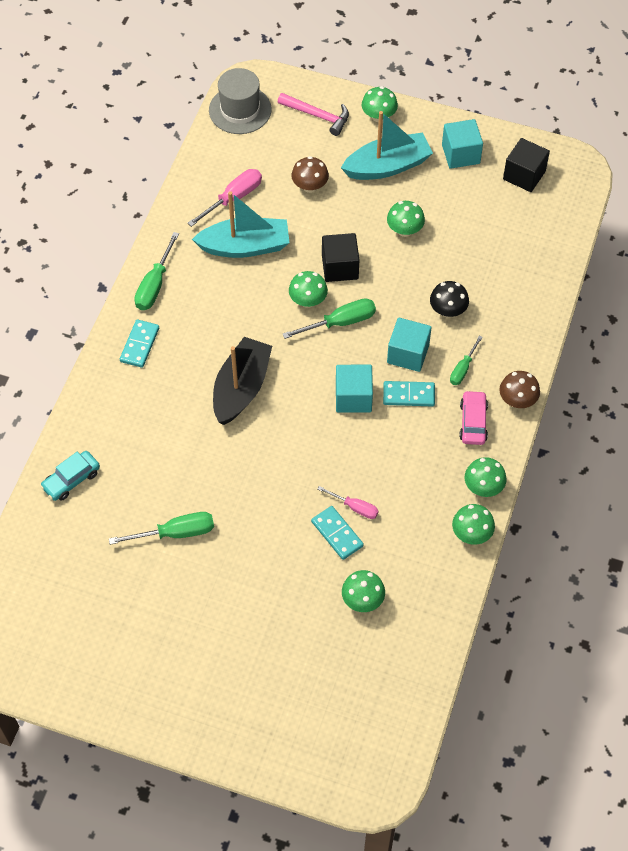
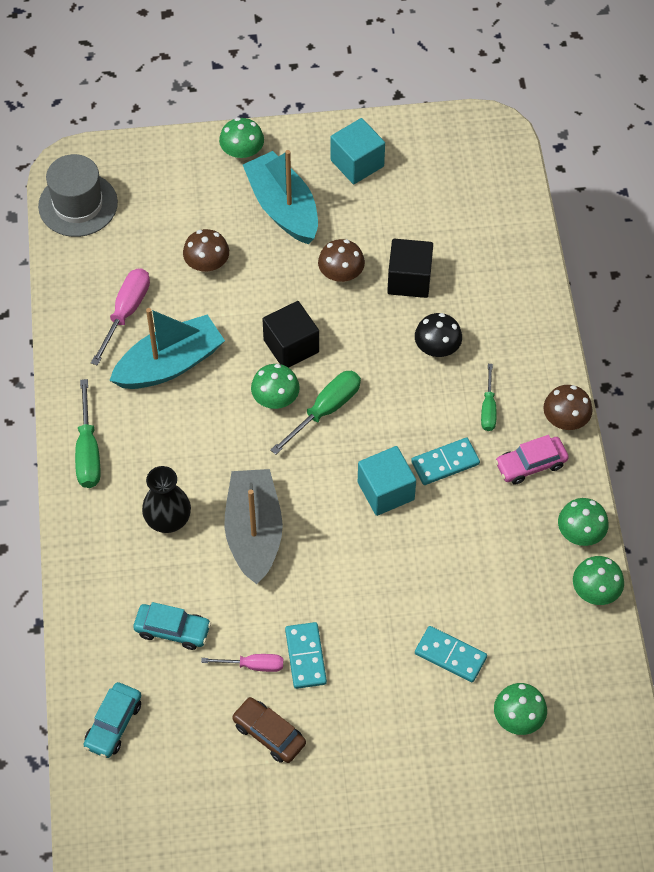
camera: 25 degrees left, 0 degrees up
green screwdriver [109,512,214,545] -> brown car [232,697,306,763]
turquoise domino [120,320,159,368] -> turquoise domino moved to [285,622,327,689]
black boat [213,337,272,425] -> grey boat [225,469,283,584]
pink hammer [278,93,349,136] -> none
pink screwdriver [318,486,379,519] -> pink screwdriver moved to [201,654,283,672]
turquoise boat [341,111,433,180] -> turquoise boat turned 75 degrees counterclockwise [243,150,318,244]
green mushroom [387,201,425,237] -> brown mushroom [318,239,365,283]
turquoise cube [387,318,431,372] -> none
pink car [459,390,488,445] -> pink car turned 90 degrees counterclockwise [495,435,569,485]
black cube [503,138,550,192] -> black cube moved to [387,239,433,298]
none -> turquoise car [133,602,211,650]
none -> black vase [142,466,191,533]

